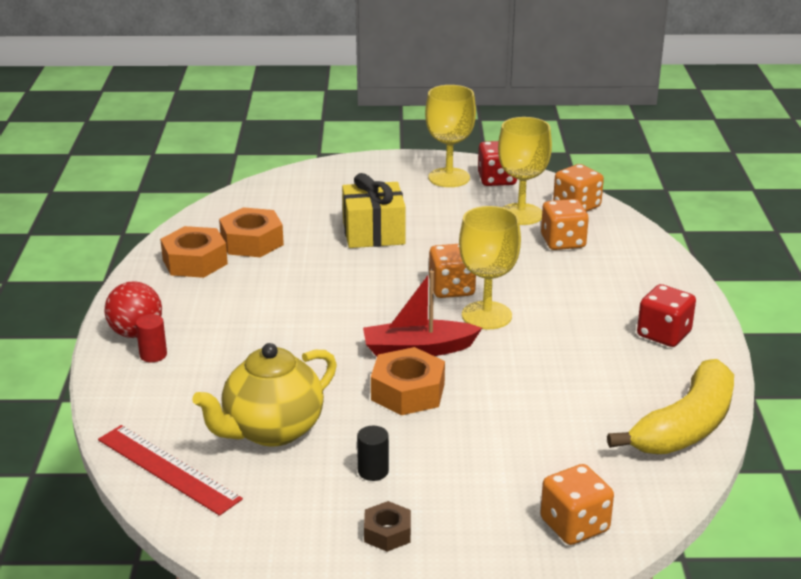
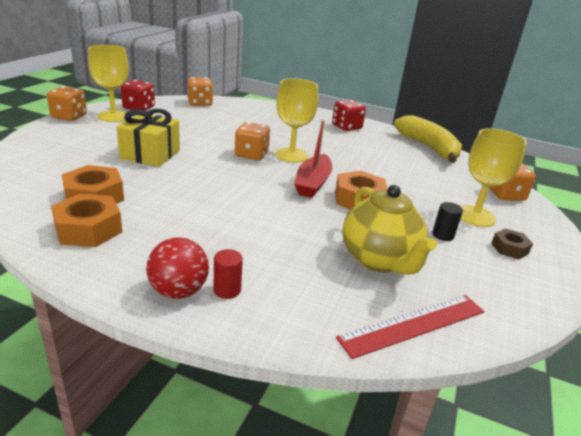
camera: 70 degrees left, 0 degrees up
yellow goblet [498,117,552,225] -> yellow goblet moved to [461,128,527,227]
orange dice [541,199,589,250] -> orange dice moved to [47,86,87,121]

